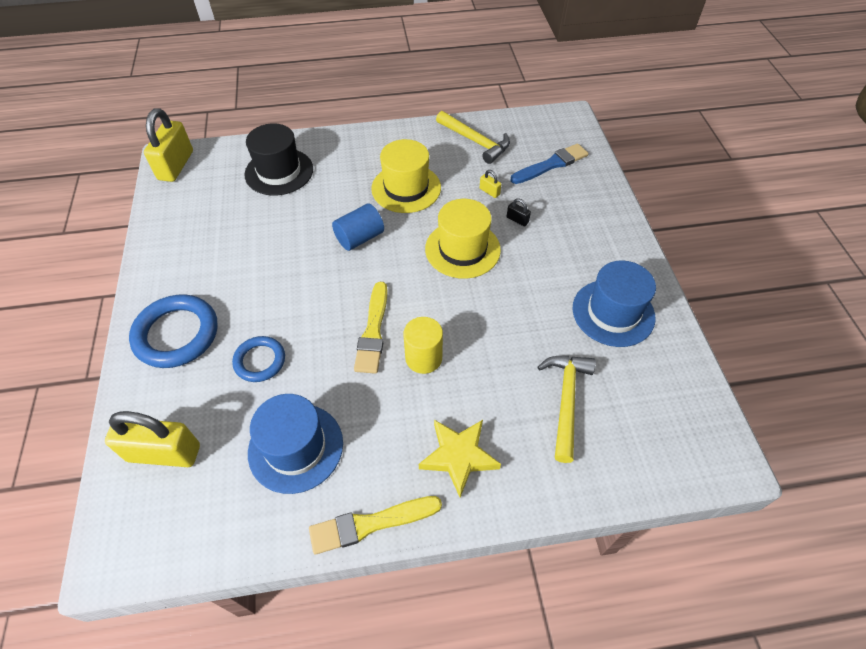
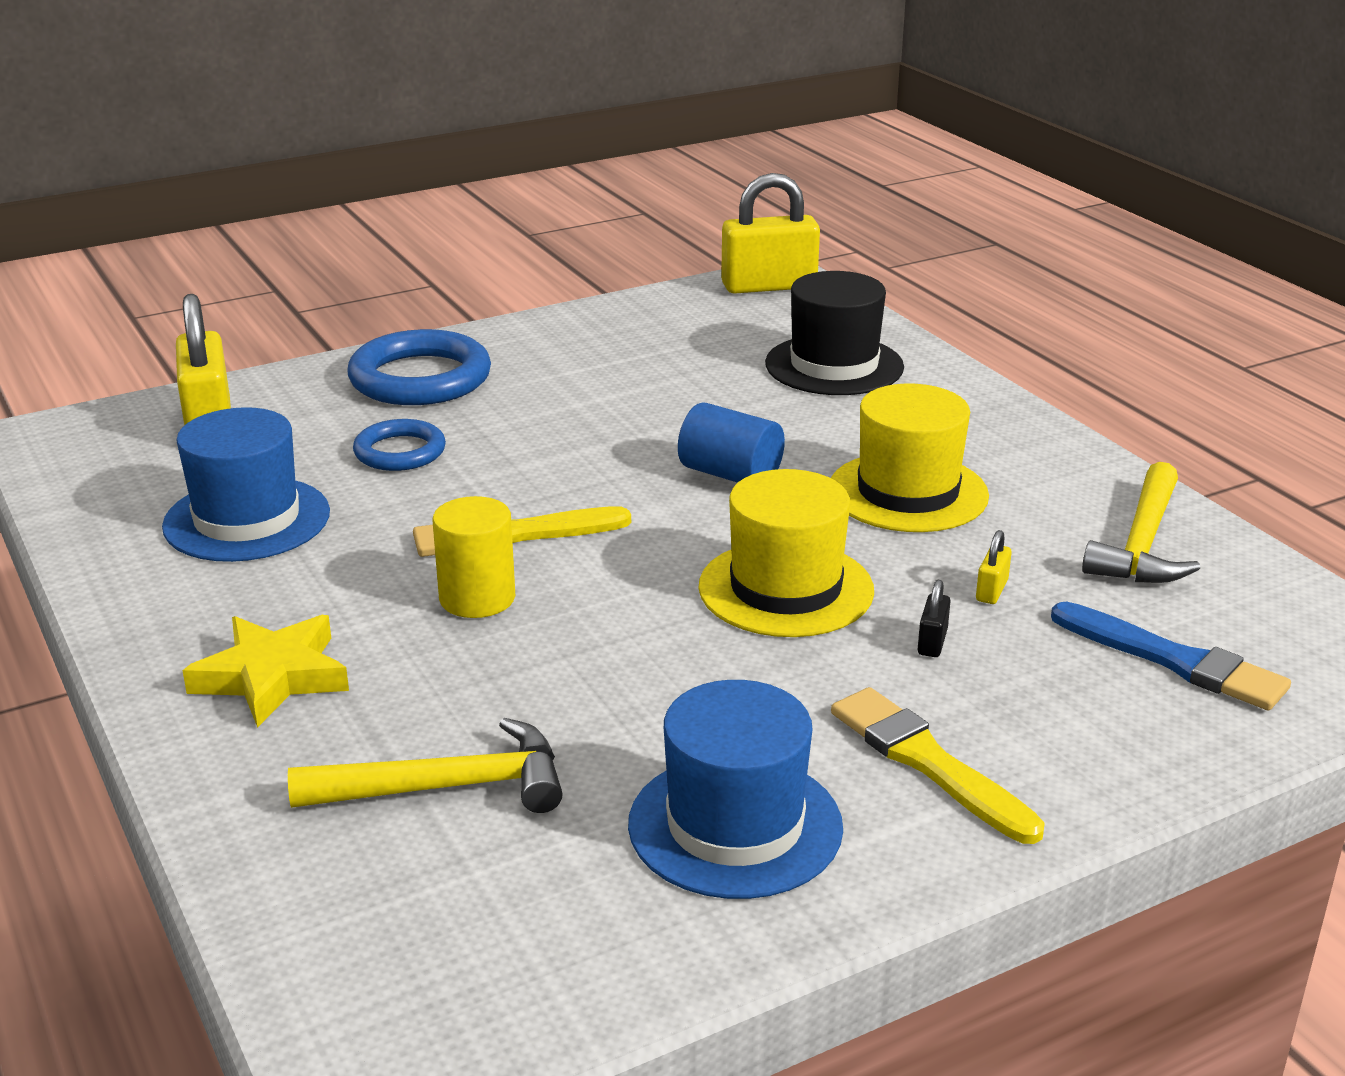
camera: 70 degrees right, 25 degrees down
yellow brush [309,496,442,555] -> yellow brush moved to [831,687,1045,844]

